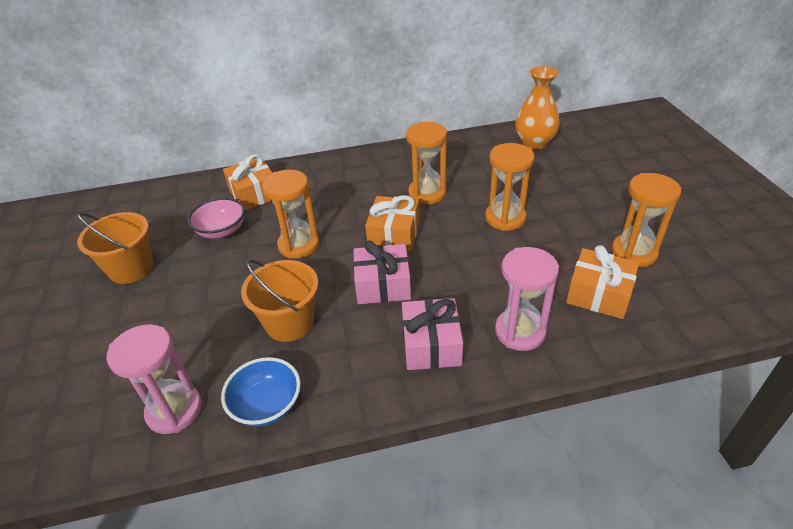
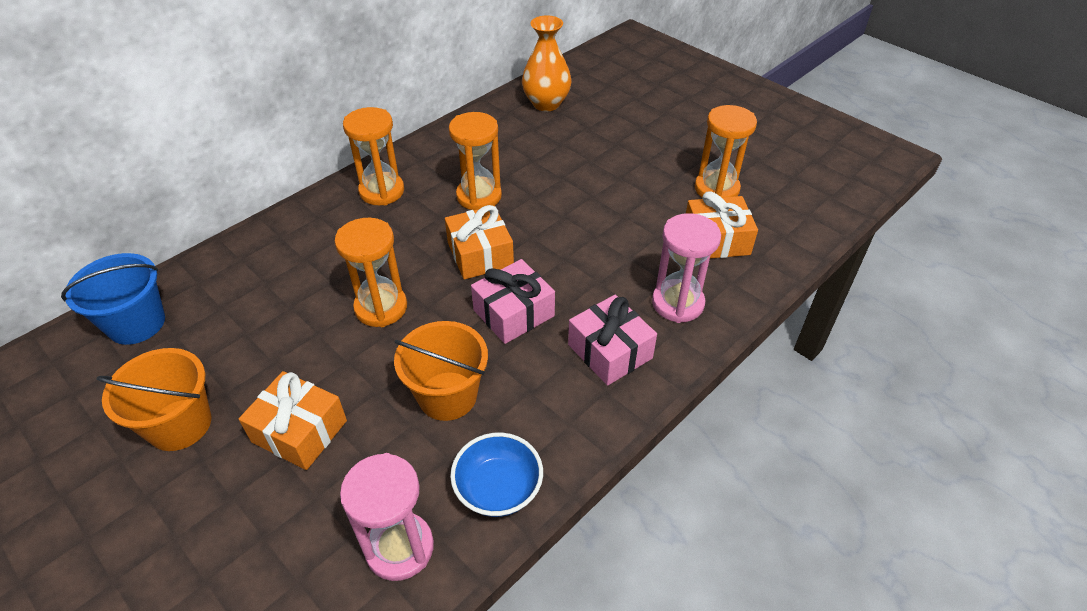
camera: 35 degrees left, 5 degrees up
pink bowl [187,197,245,239] -> none
orange gift [223,154,273,210] -> orange gift moved to [239,371,347,470]
orange hourglass [485,143,534,231] -> orange hourglass moved to [343,107,404,205]
none -> blue bucket [61,253,165,345]

